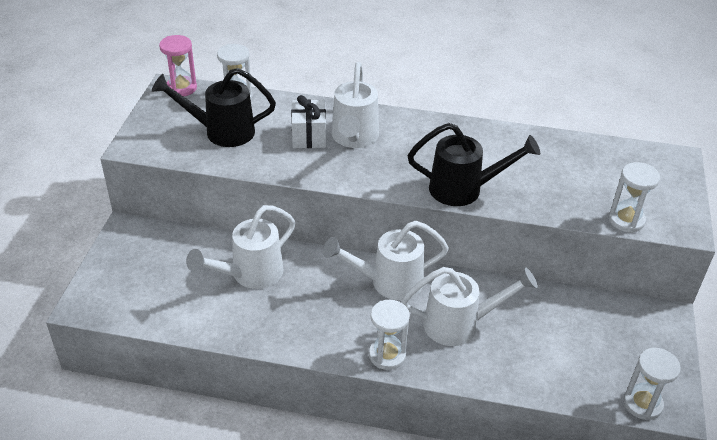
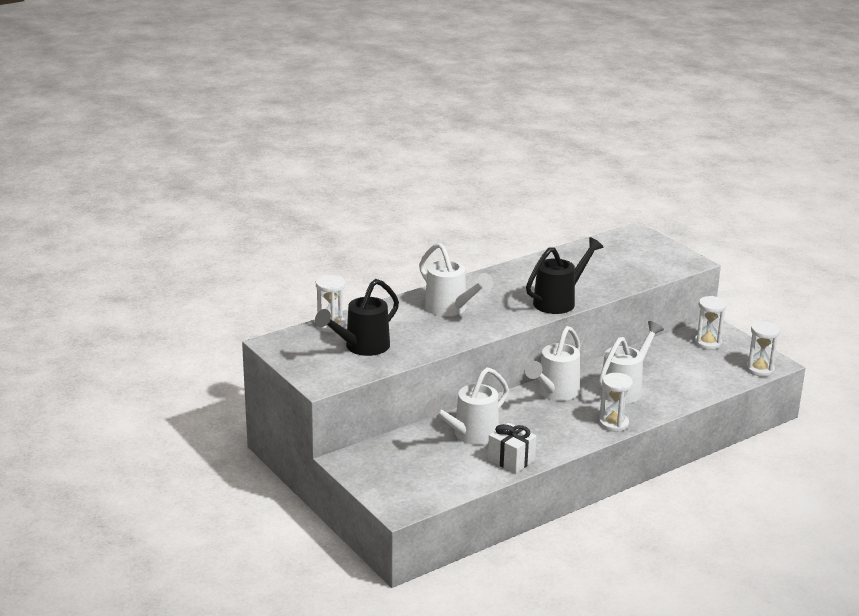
camera: 45 degrees left, 15 degrees down
pink hourglass [159,35,197,97] -> none
white watering can [186,205,296,289] -> white watering can turned 45 degrees clockwise [425,367,509,445]
white gift [291,95,326,148] -> white gift moved to [488,422,537,473]
white hourglass [609,162,660,233] -> white hourglass moved to [694,296,727,350]

